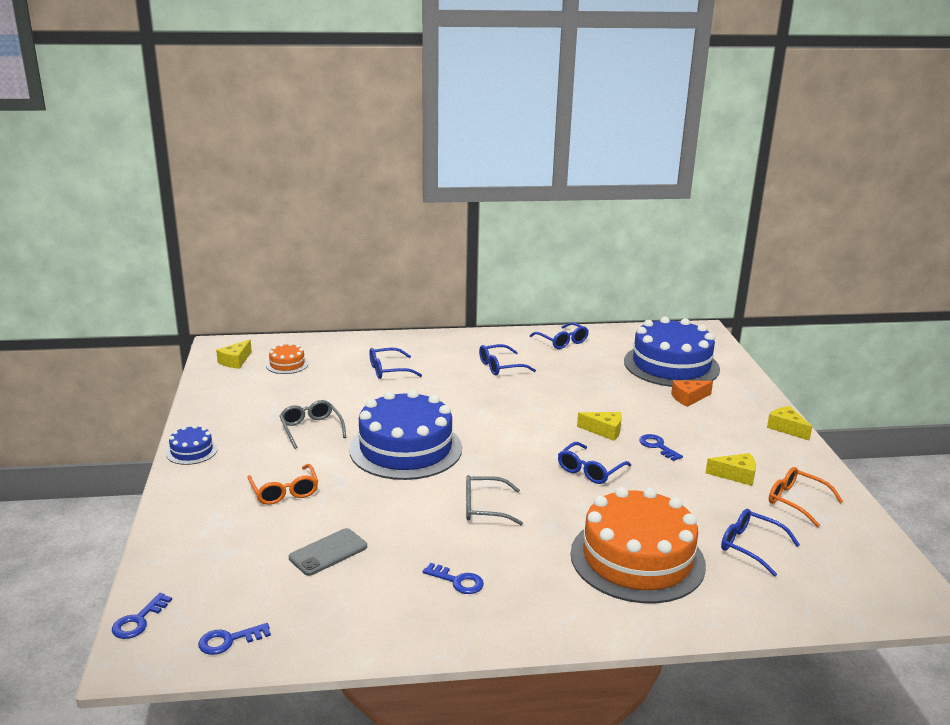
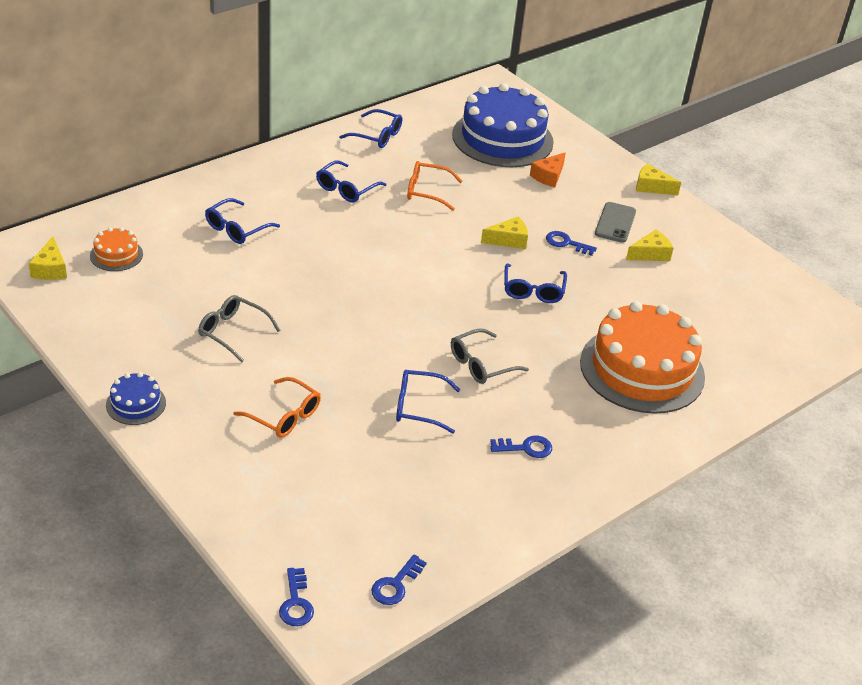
camera: 35 degrees left, 15 degrees up
grey phone [289,528,367,576] -> grey phone moved to [595,202,636,243]
blue cake [349,389,462,480] -> none
blue glasses [721,509,800,577] -> blue glasses moved to [396,369,460,434]
orange glasses [769,467,843,528] -> orange glasses moved to [407,161,463,211]

